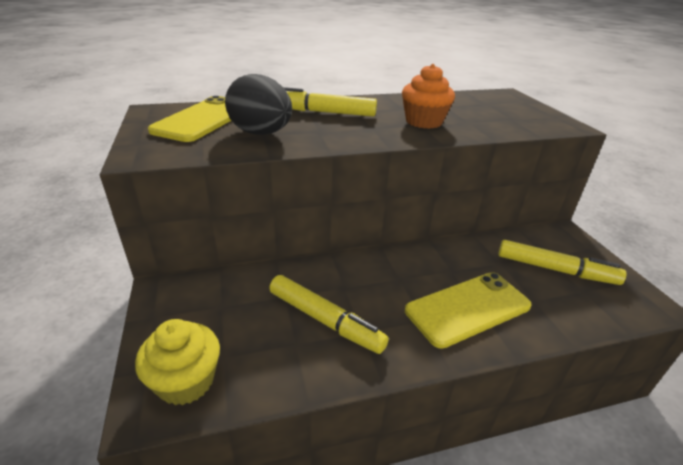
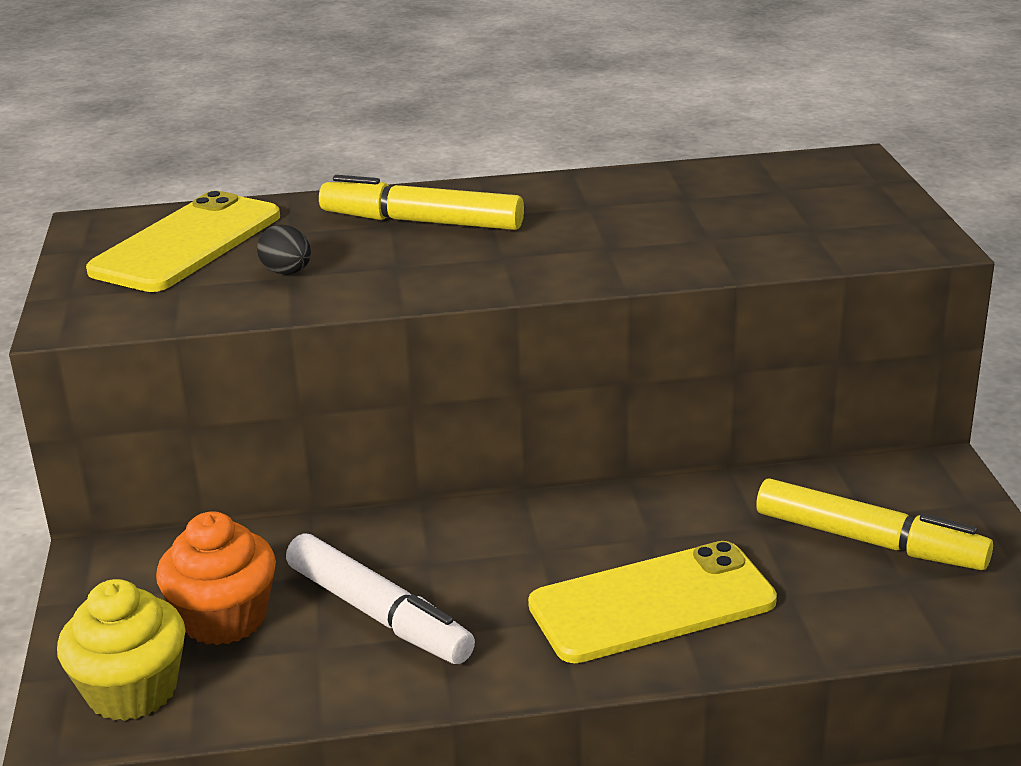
camera: 10 degrees right, 5 degrees down
black egg [225,74,292,135] -> black egg [257,225,311,274], size x0.46
yellow marker [269,275,389,354] -> white marker [286,534,475,664]
orange cupcake [402,64,455,129] -> orange cupcake moved to [156,511,276,645]

